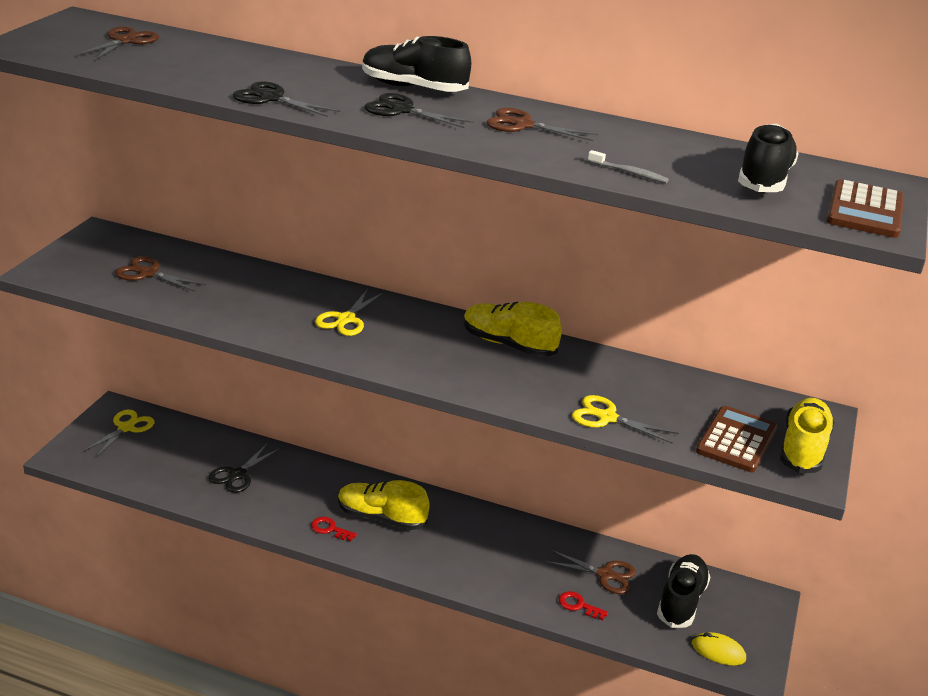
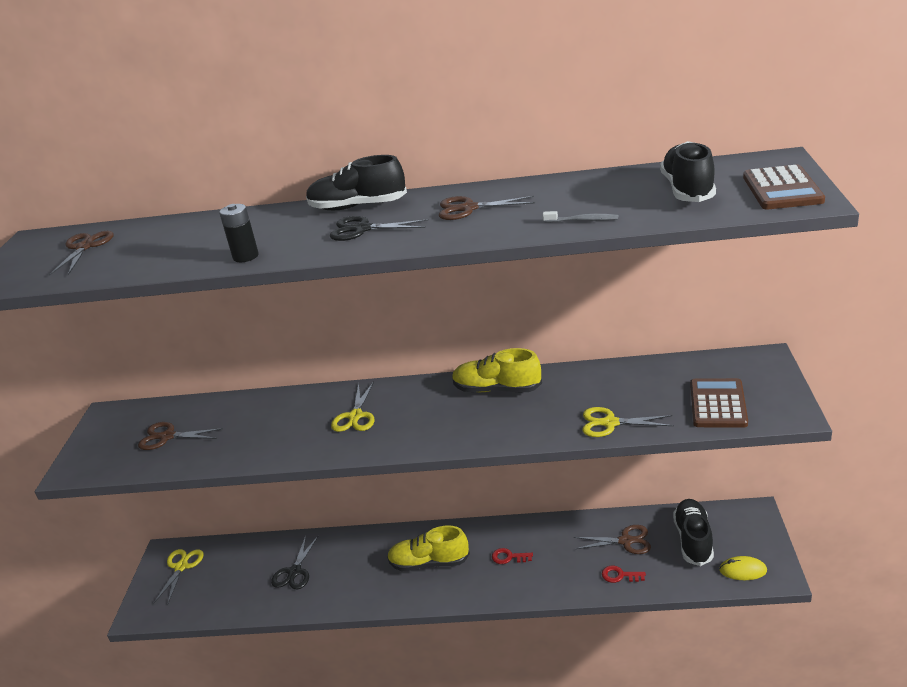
camera: 10 degrees left, 0 degrees up
black scissors [233,81,340,117] -> black battery [219,204,259,262]
red key [311,517,357,541] -> red key moved to [492,548,533,564]
yellow shoe [780,398,835,473] -> none

